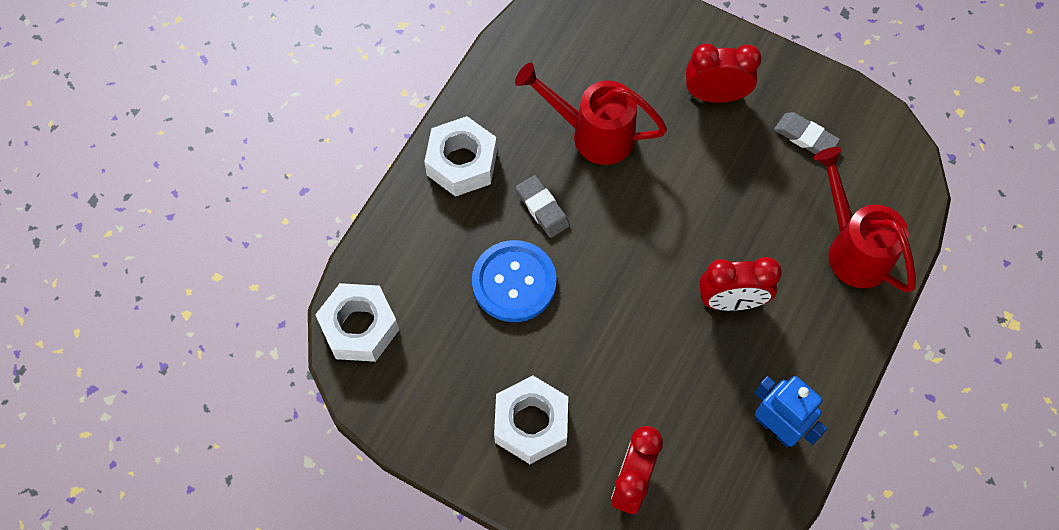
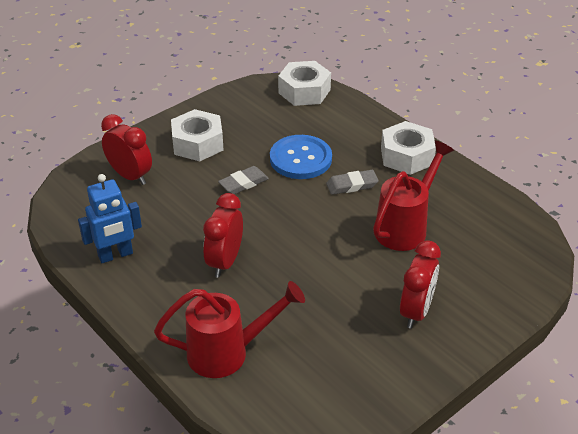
camera: 110 degrees right, 25 degrees down
grey eraser [774,112,840,155] -> grey eraser moved to [218,166,269,194]

